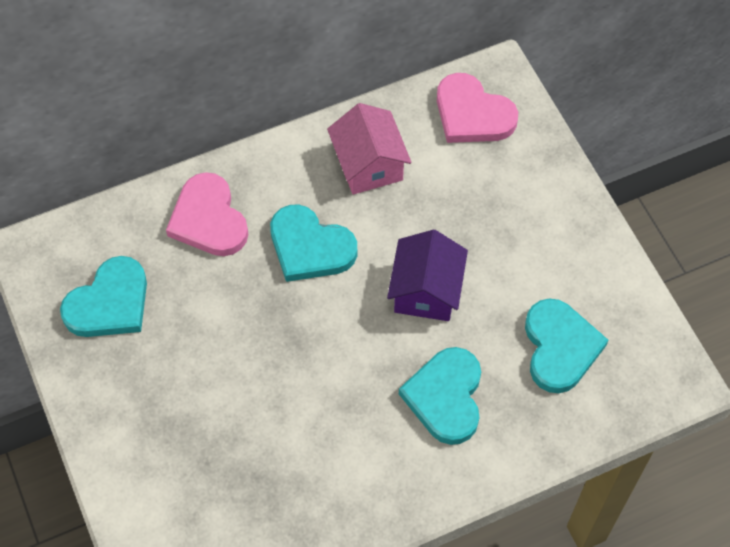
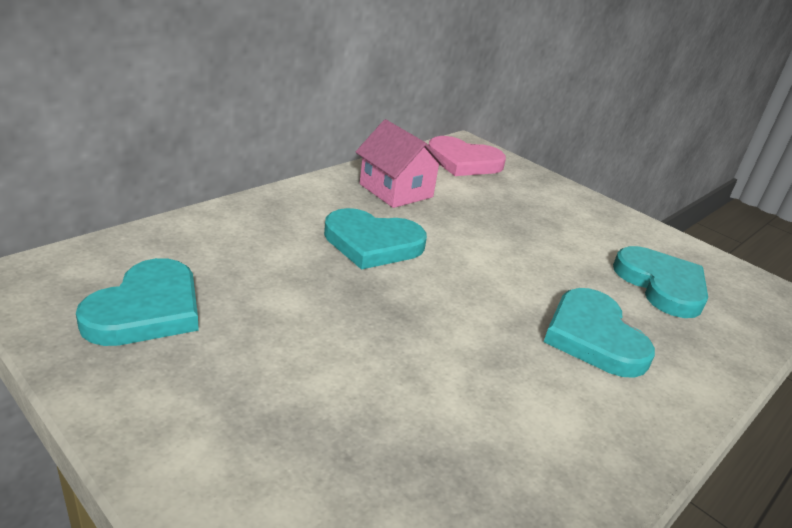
camera: 25 degrees left, 30 degrees down
pink heart [166,172,248,256] -> none
purple house [387,230,468,321] -> none

